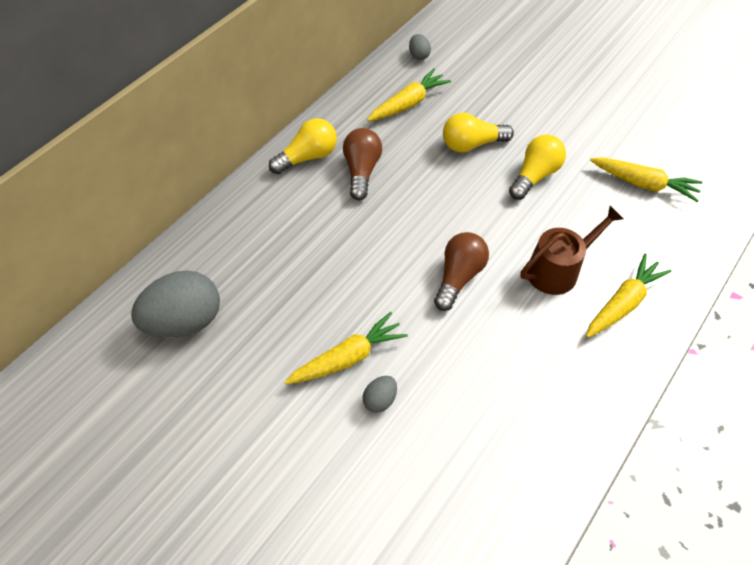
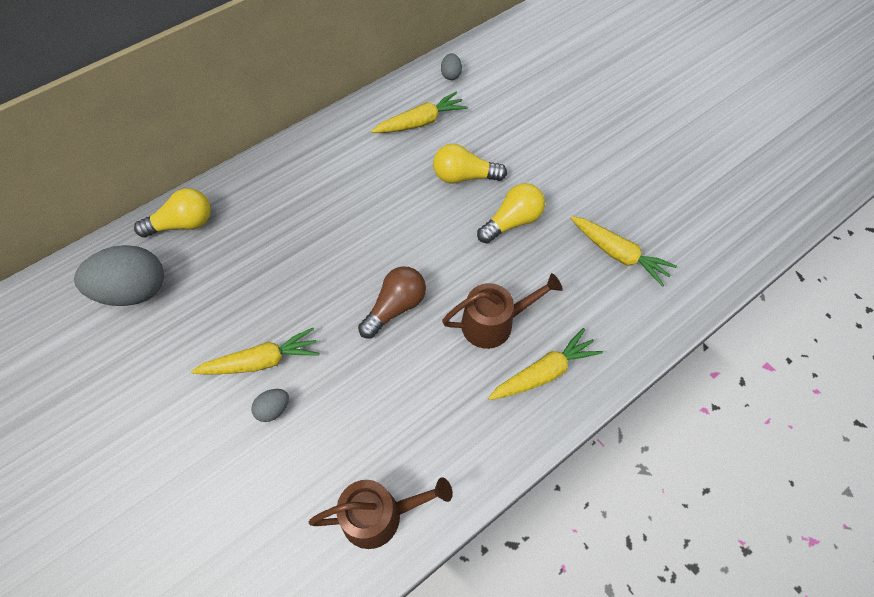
camera: 15 degrees right, 5 degrees up
yellow light bulb [269,118,337,174] -> yellow light bulb moved to [134,188,211,238]
brown light bulb [343,128,382,200] -> none
none -> brown watering can [309,477,453,549]

